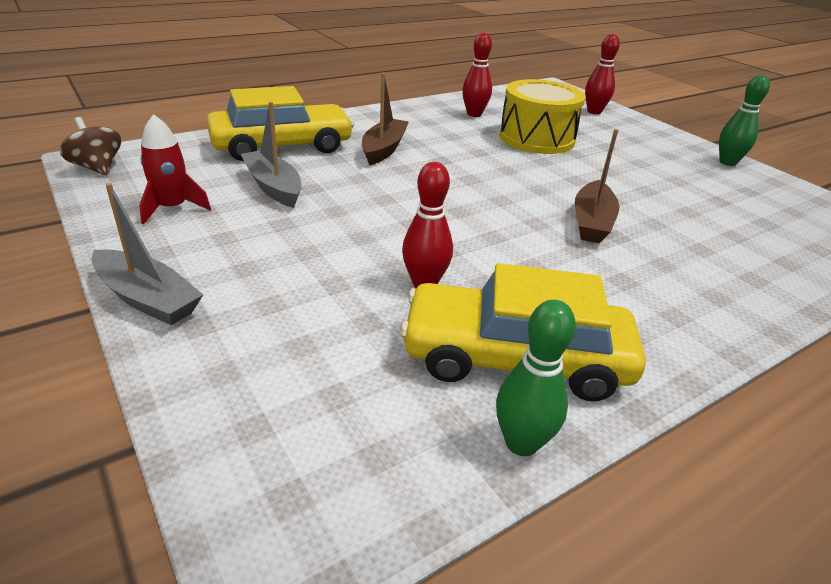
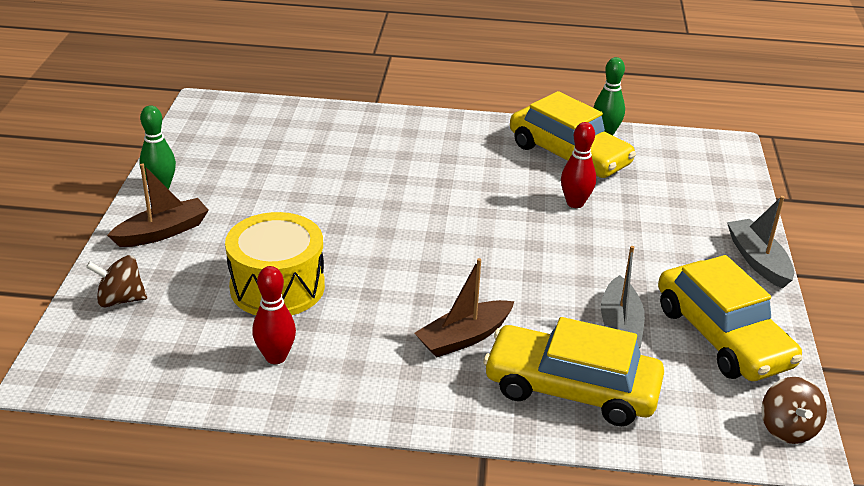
camera: 140 degrees left, 0 degrees up
red rocket [139,114,211,224] -> yellow car [658,255,803,381]
brown boat [575,129,619,243] -> brown boat moved to [107,163,209,247]
red bowling pin [585,34,620,114] -> brown spinning top [86,255,147,307]

